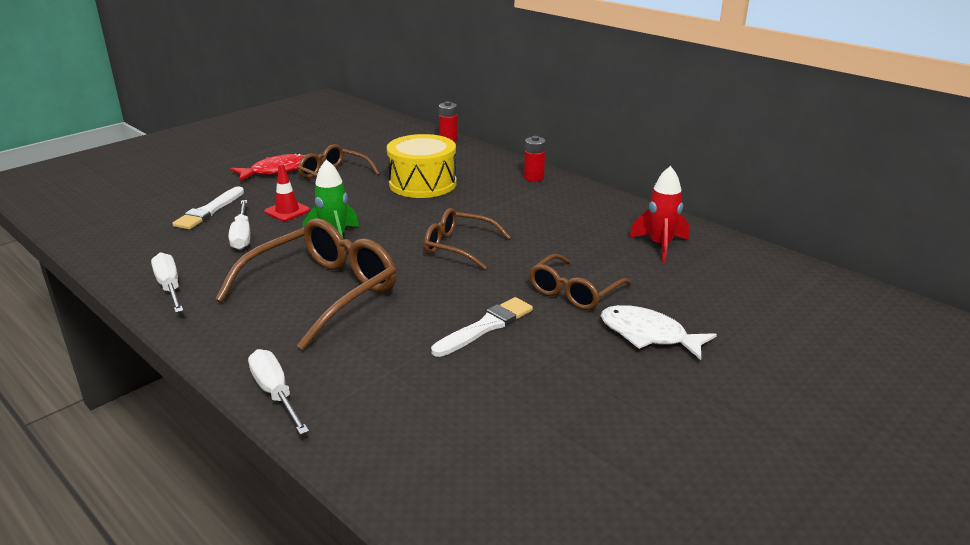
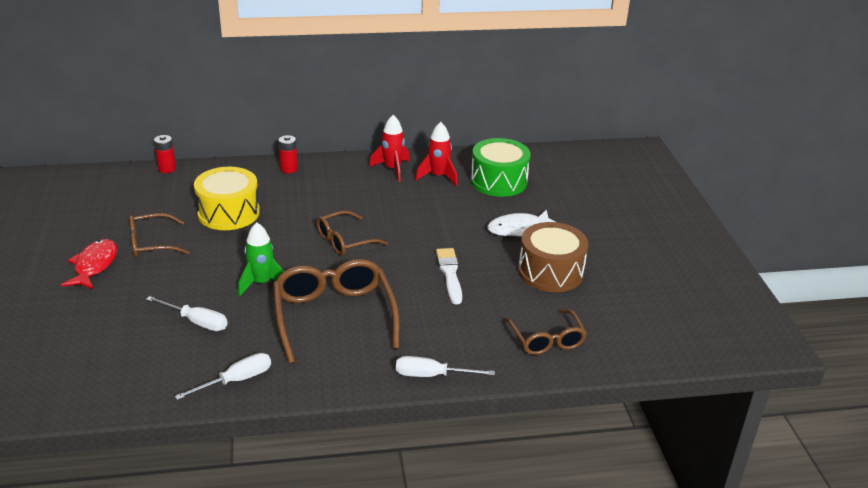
camera: 55 degrees left, 5 degrees up
white screwdriver [151,253,184,313] -> white screwdriver turned 135 degrees clockwise [175,353,271,400]
white brush [172,186,244,230] -> none
red traffic cone [264,164,310,221] -> none
brown glasses [529,254,631,310] -> brown glasses moved to [505,309,587,355]
none -> red rocket [369,115,410,182]
none -> green drum [471,138,530,197]
none -> brown drum [518,222,588,292]

